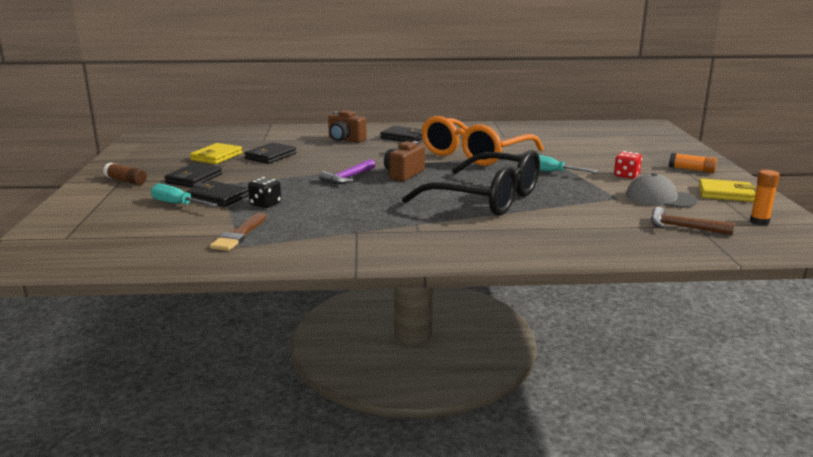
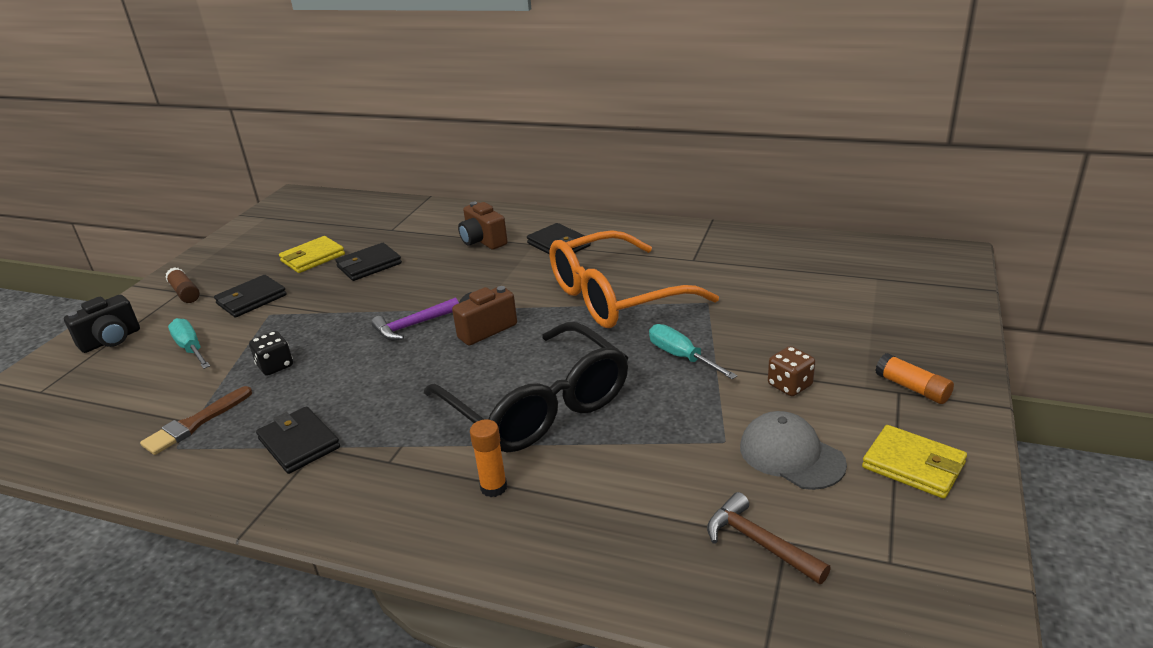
camera: 25 degrees right, 10 degrees up
black wallet [186,181,249,207] -> black wallet moved to [256,406,340,474]
red dice [614,151,642,179] -> brown dice [768,346,815,396]
orange glue stick [750,170,780,225] -> orange glue stick moved to [470,419,507,497]
none -> black camera [64,295,140,353]

